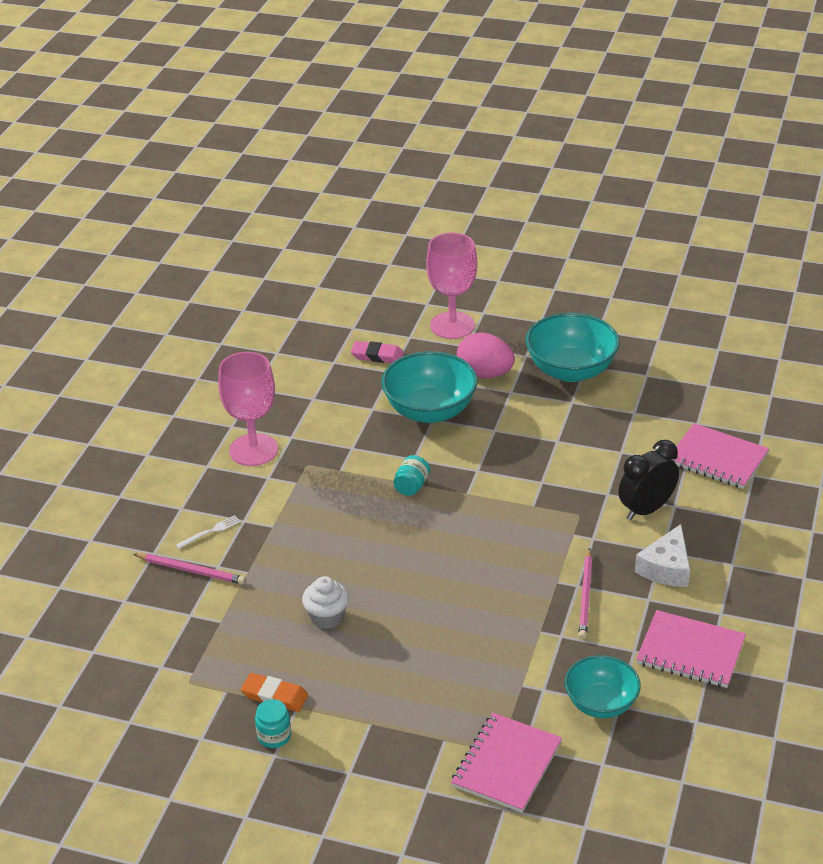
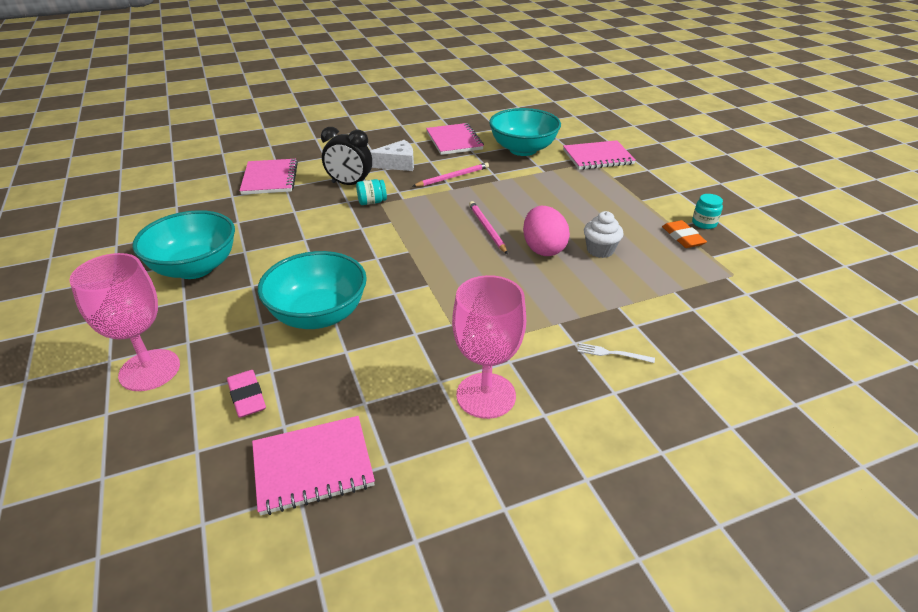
camera: 130 degrees left, 0 degrees up
pink pencil [134,553,246,584] -> pink pencil moved to [469,201,508,254]
turquoise jar [394,455,430,496] -> turquoise jar moved to [356,179,387,205]
pink egg [457,333,515,378] -> pink egg moved to [523,206,570,256]
turquoise bowl [565,655,641,718] -> turquoise bowl [489,108,561,156], size x1.55
none -> pink notebook [252,416,375,516]

